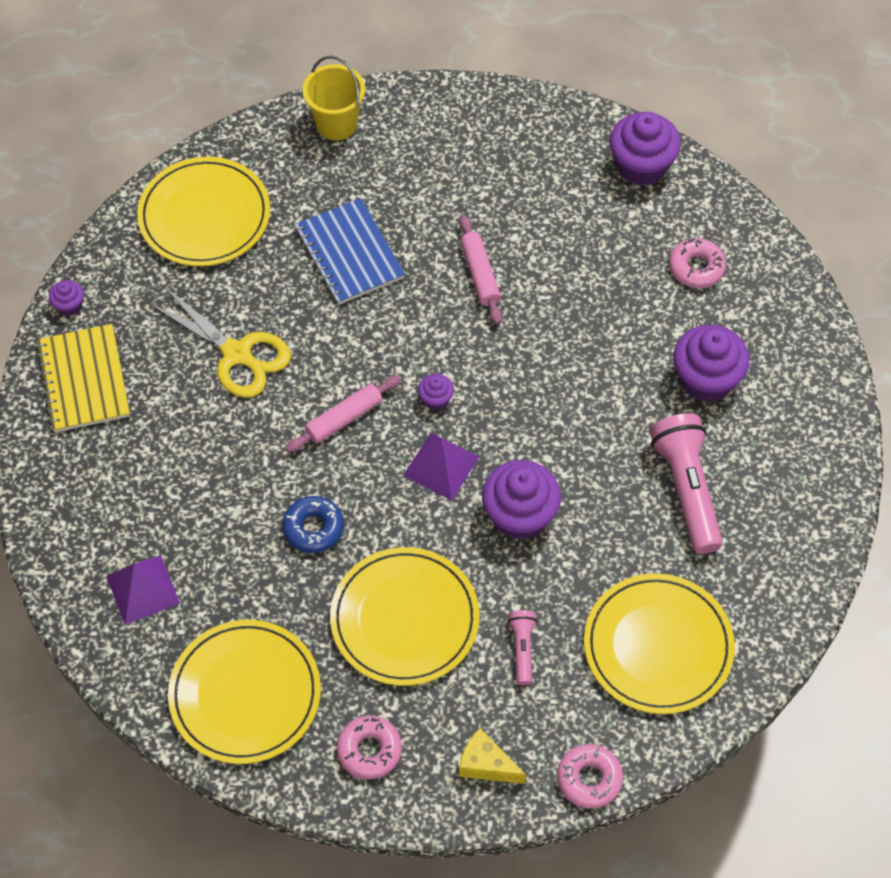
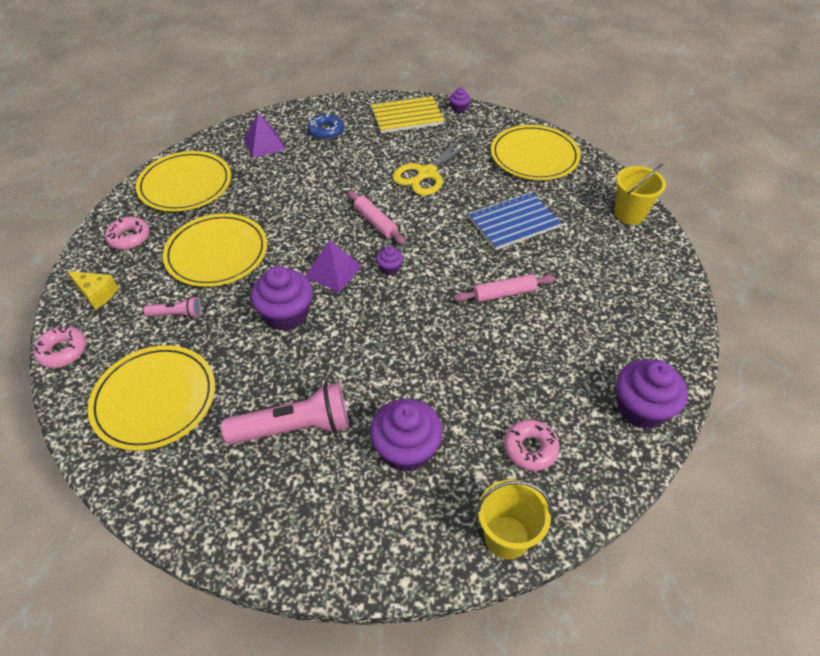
camera: 90 degrees right, 10 degrees down
blue donut [282,496,344,553] -> blue donut moved to [308,113,344,140]
yellow cheese [459,728,526,784] -> yellow cheese turned 90 degrees clockwise [67,271,118,310]
none -> yellow bucket [476,479,552,559]

